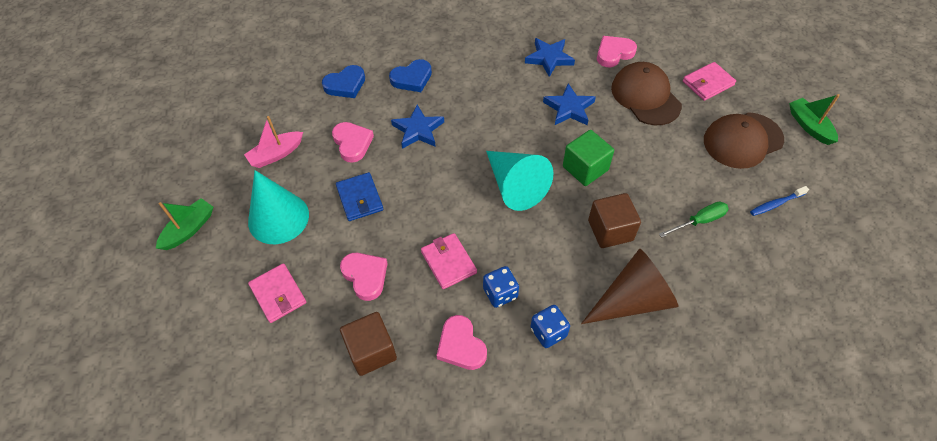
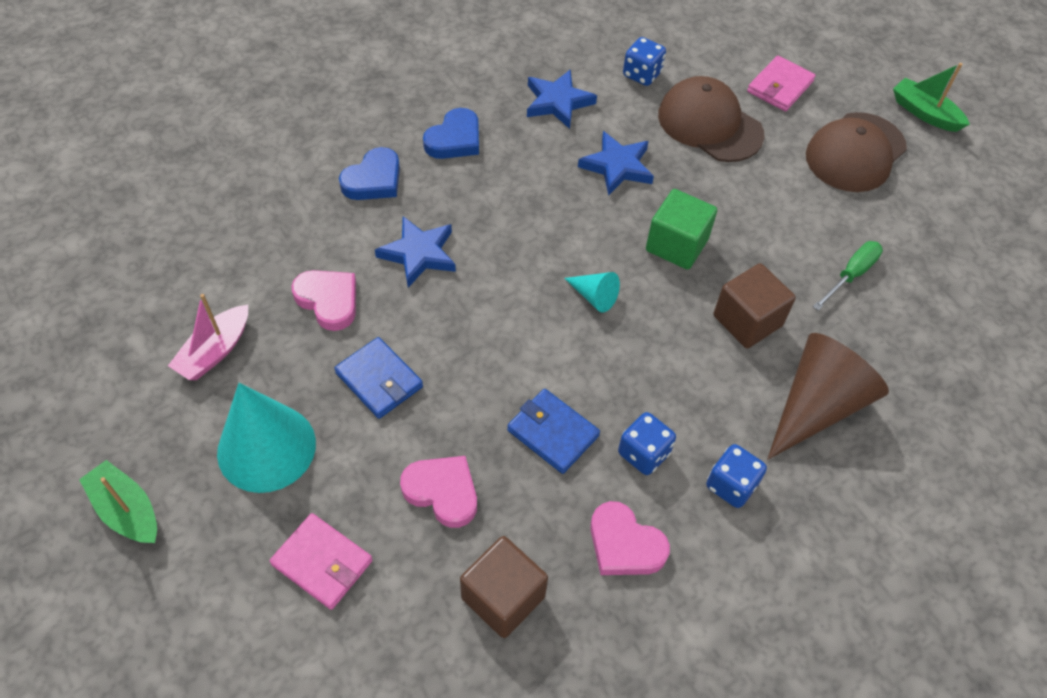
camera: 25 degrees left, 0 degrees up
green boat [156,198,213,250] -> green boat turned 60 degrees counterclockwise [79,460,157,543]
blue heart [322,65,365,98] -> blue heart moved to [423,108,479,159]
pink wallet [421,233,477,289] -> blue wallet [507,389,600,474]
turquoise cone [486,151,553,211] -> turquoise cone [564,272,620,313], size x0.47
pink heart [597,36,637,67] -> blue dice [623,37,666,86]
blue toothbrush [750,186,809,216] -> none

